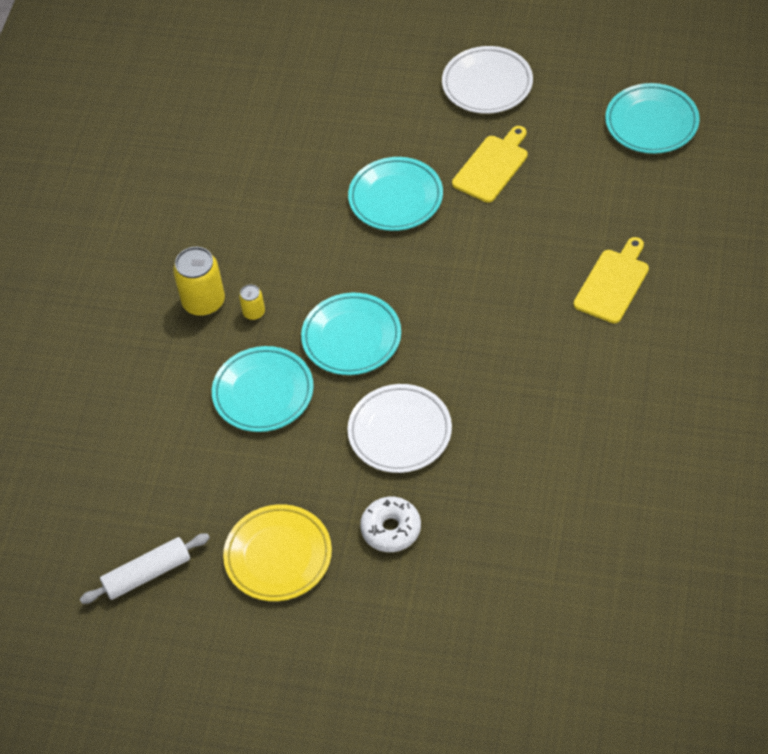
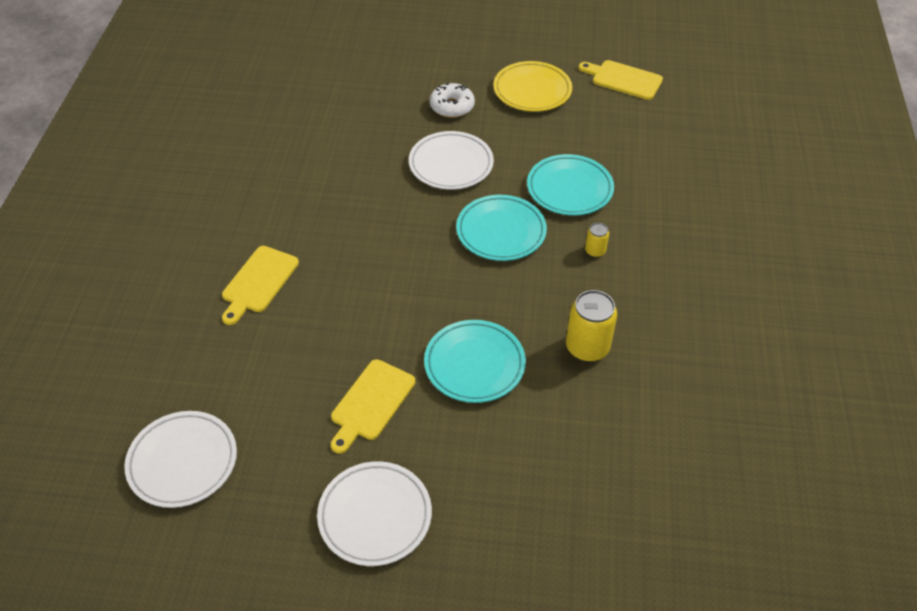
camera: 170 degrees right, 5 degrees down
white rolling pin [80,533,210,604] -> yellow cutting board [579,60,663,100]
yellow can [173,247,225,316] -> yellow can moved to [566,290,617,362]
turquoise plate [605,83,700,154] -> white plate [124,411,237,508]

